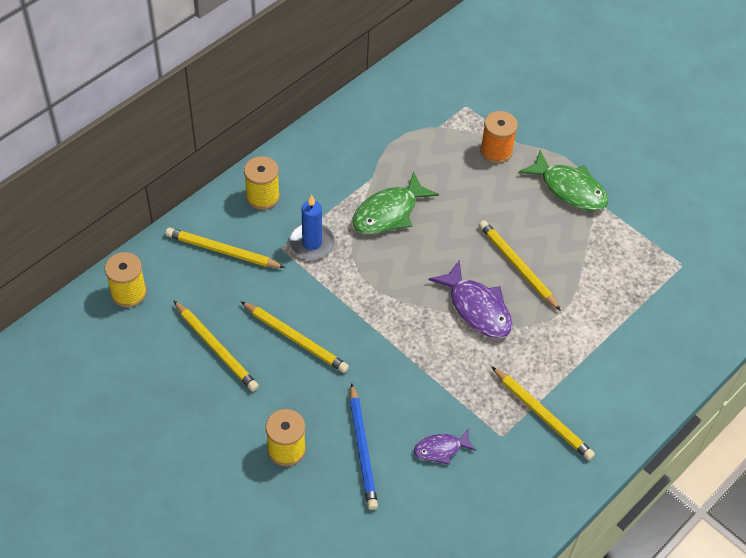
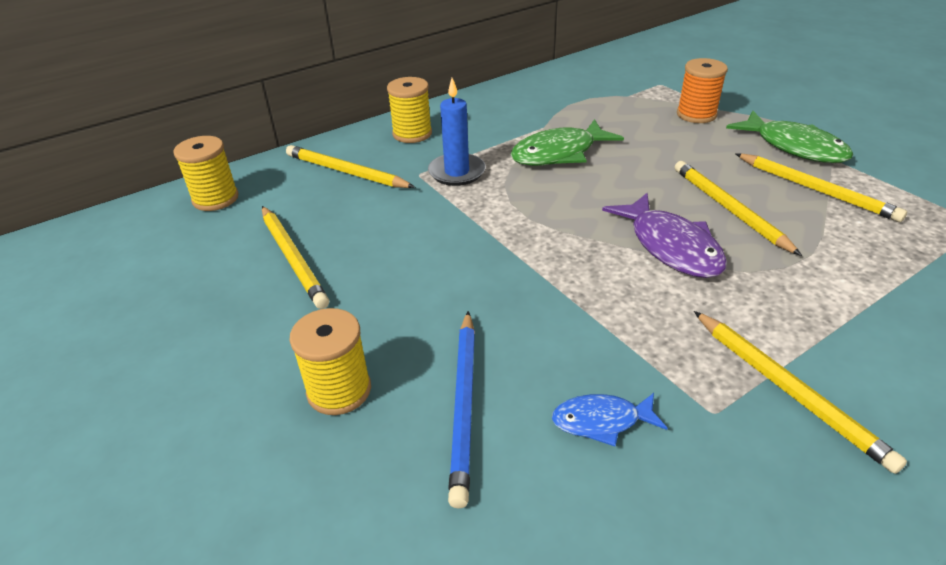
camera: 15 degrees right, 15 degrees down
yellow pencil [241,301,349,373] -> yellow pencil moved to [735,153,907,222]
purple fish [414,429,476,465] -> blue fish [552,393,667,446]

